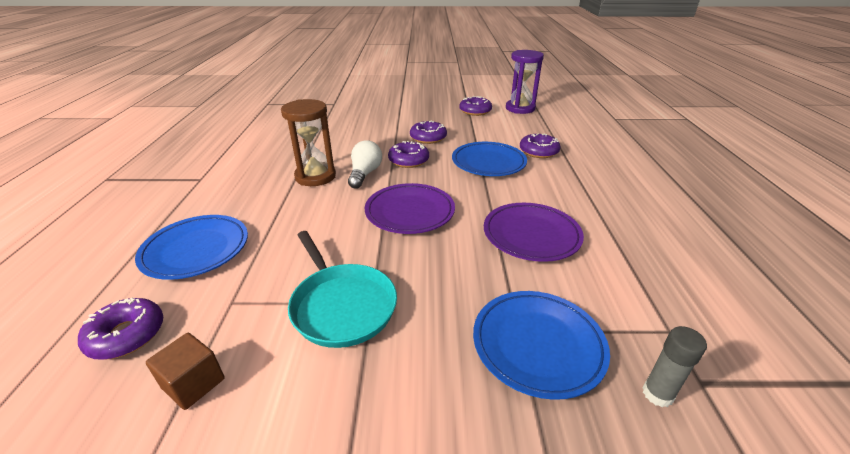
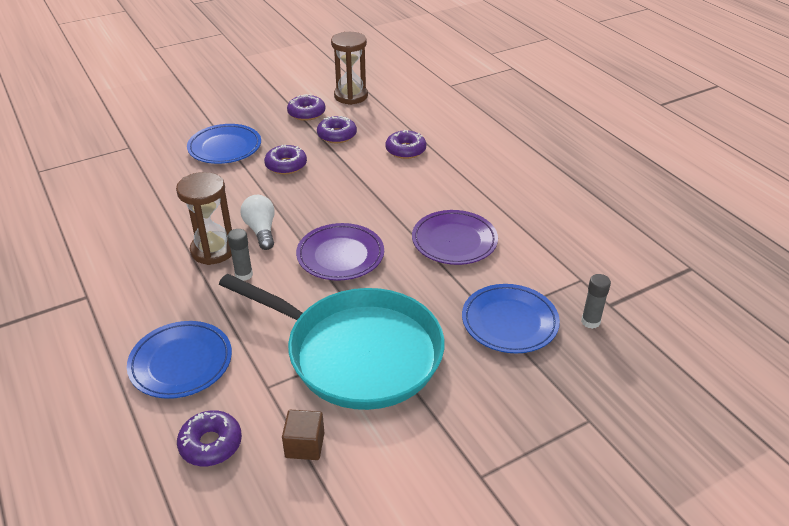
camera: 30 degrees left, 5 degrees up
turquoise pan [288,231,397,348] -> turquoise pan [219,274,444,410], size x1.73
purple donut [388,141,429,168] -> purple donut moved to [317,116,357,143]
blue plate [452,142,527,176] -> blue plate moved to [187,124,261,164]
purple hourglass [506,50,544,114] -> brown hourglass [331,32,368,105]
none -> grey glue stick [228,229,253,281]

